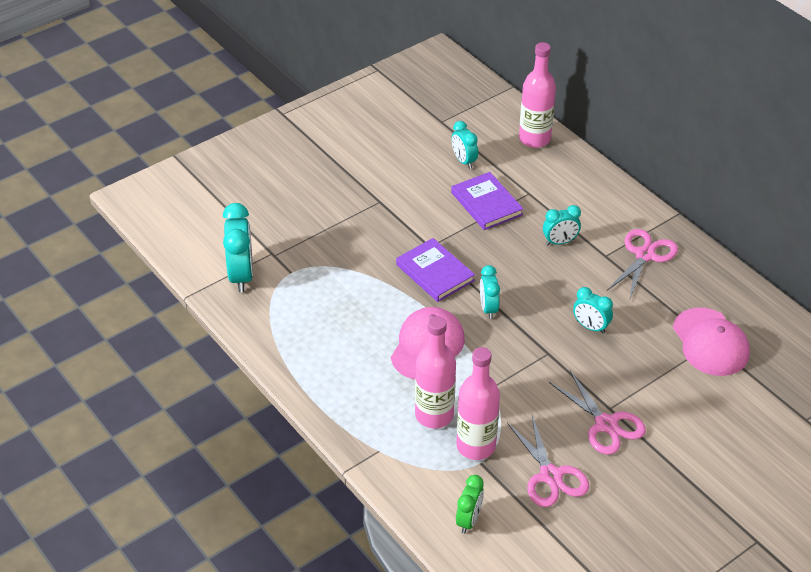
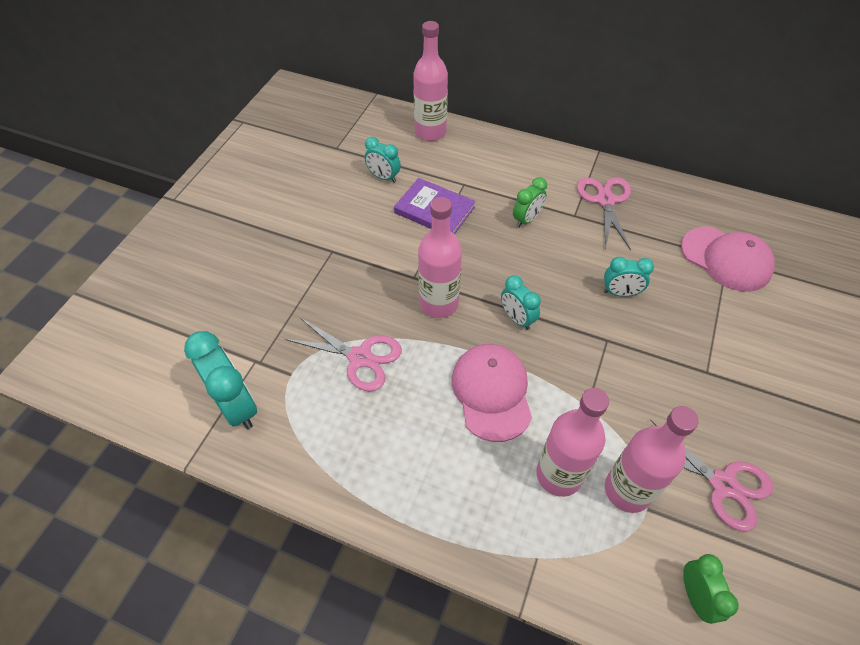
camera: 30 degrees left, 10 degrees up
purple book [396,238,475,302] -> pink bottle [418,197,462,318]
turquoise clock [543,205,581,245] -> green clock [513,177,547,228]
pink scissors [549,371,646,455] -> pink scissors moved to [285,317,402,392]

